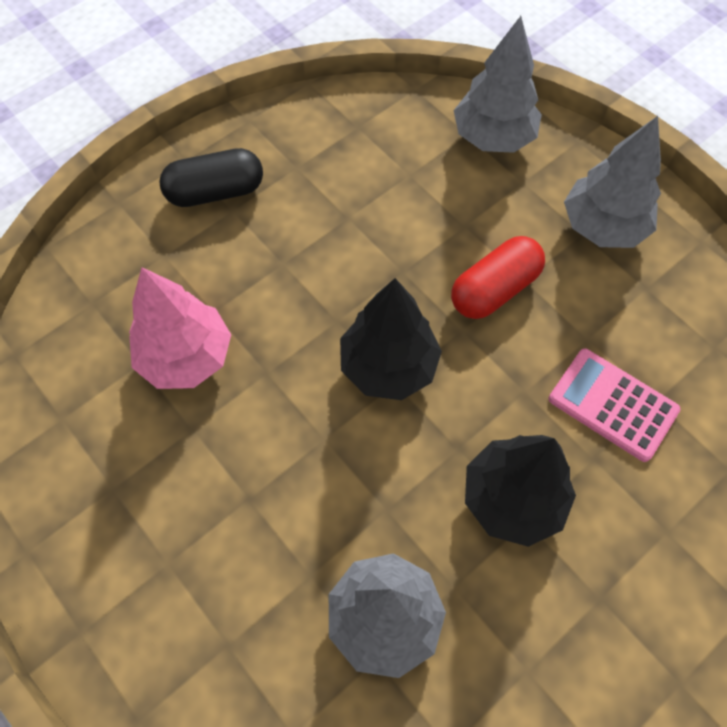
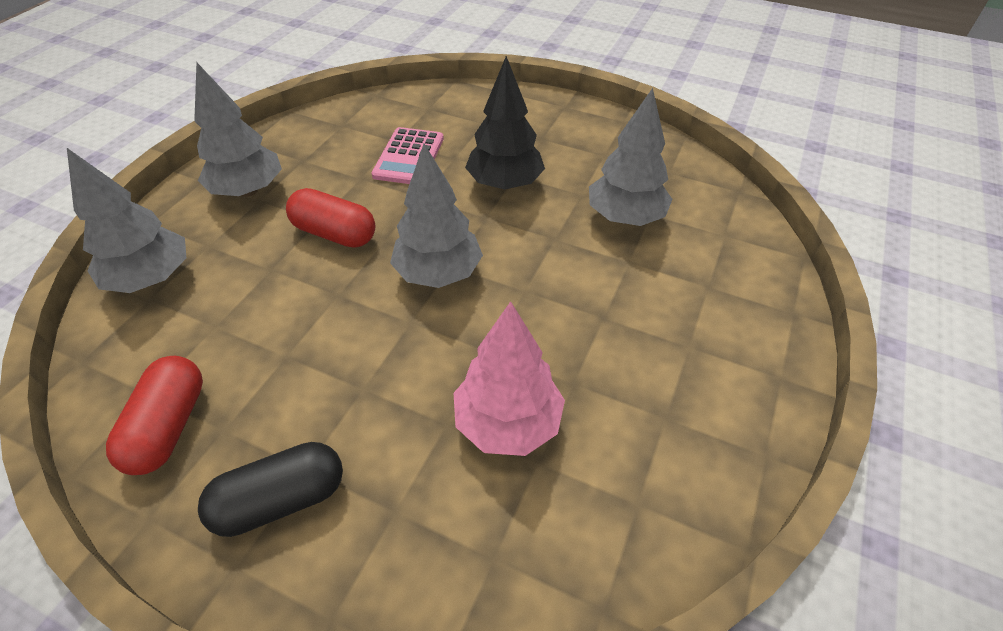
camera: 115 degrees left, 15 degrees down
black capsule [159,148,263,207] -> black capsule turned 75 degrees counterclockwise [198,442,343,537]
black tree [340,278,442,400] -> grey tree [390,144,483,288]
none -> red capsule [106,356,203,475]

